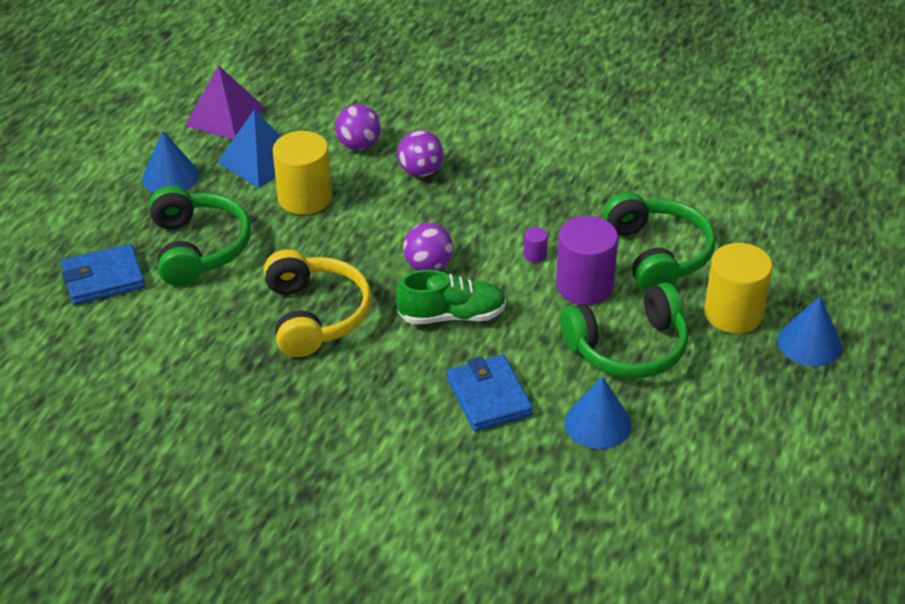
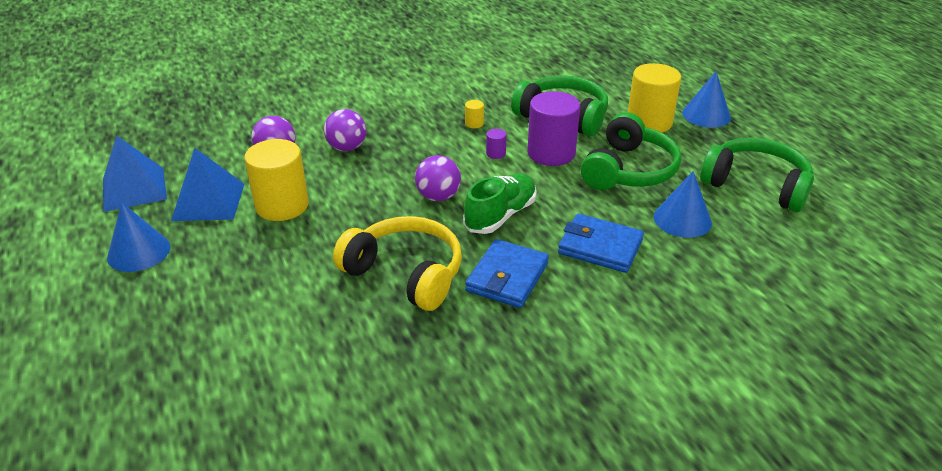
camera: 45 degrees left, 5 degrees down
blue wallet [61,243,145,305] -> blue wallet moved to [465,239,549,308]
green headphones [149,186,251,286] -> green headphones moved to [700,137,814,212]
purple pyramid [185,65,265,139] -> blue pyramid [103,136,167,212]
none -> yellow cylinder [465,100,484,128]

